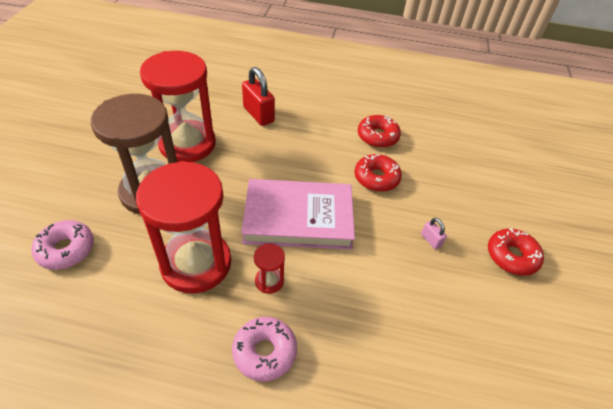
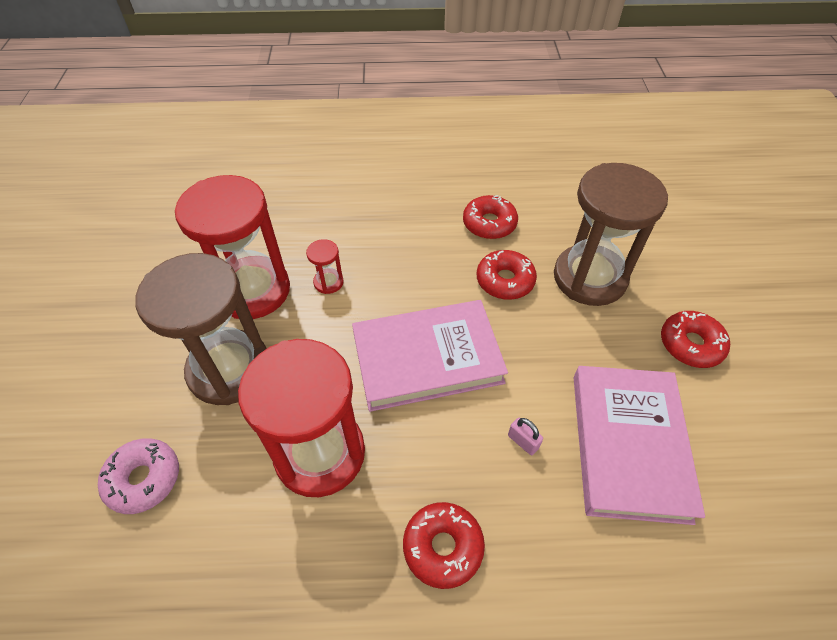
camera: 10 degrees left, 5 degrees up
pink donut [232,317,297,381] -> red donut [403,502,485,589]
red padlock [242,67,275,126] -> none
red hourglass [254,244,285,294] -> red hourglass moved to [306,239,344,294]
pink padlock [421,218,447,249] -> pink padlock moved to [508,418,543,455]
none -> brown hourglass [554,163,668,306]
none -> pink book [574,366,705,525]

